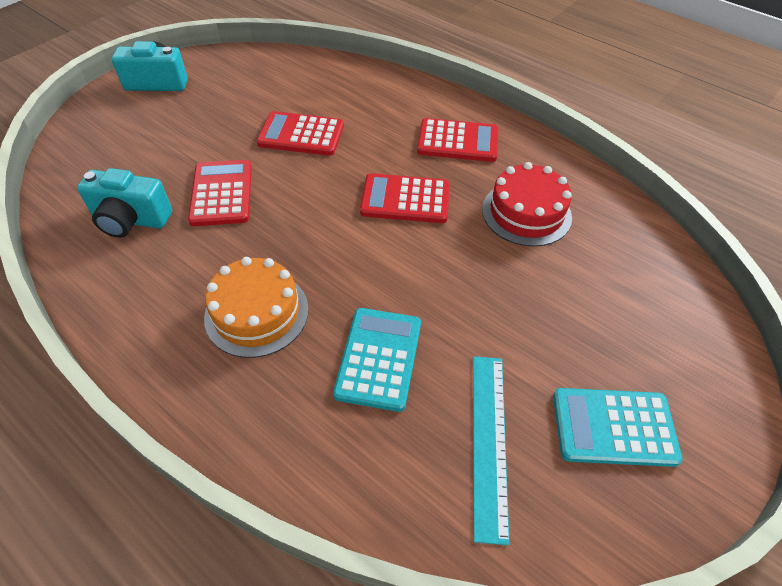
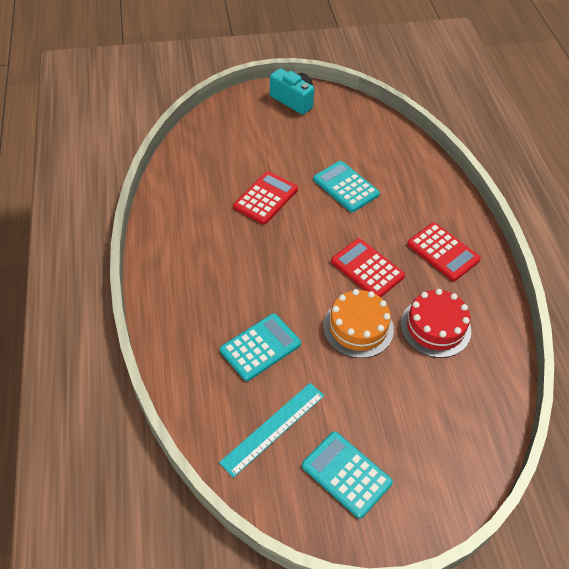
camera: 40 degrees right, 0 degrees up
turquoise camera [77,168,172,238] -> none
orange cake [204,257,309,358] -> orange cake moved to [323,289,394,358]
red calculator [257,111,344,156] -> turquoise calculator [313,161,380,212]

